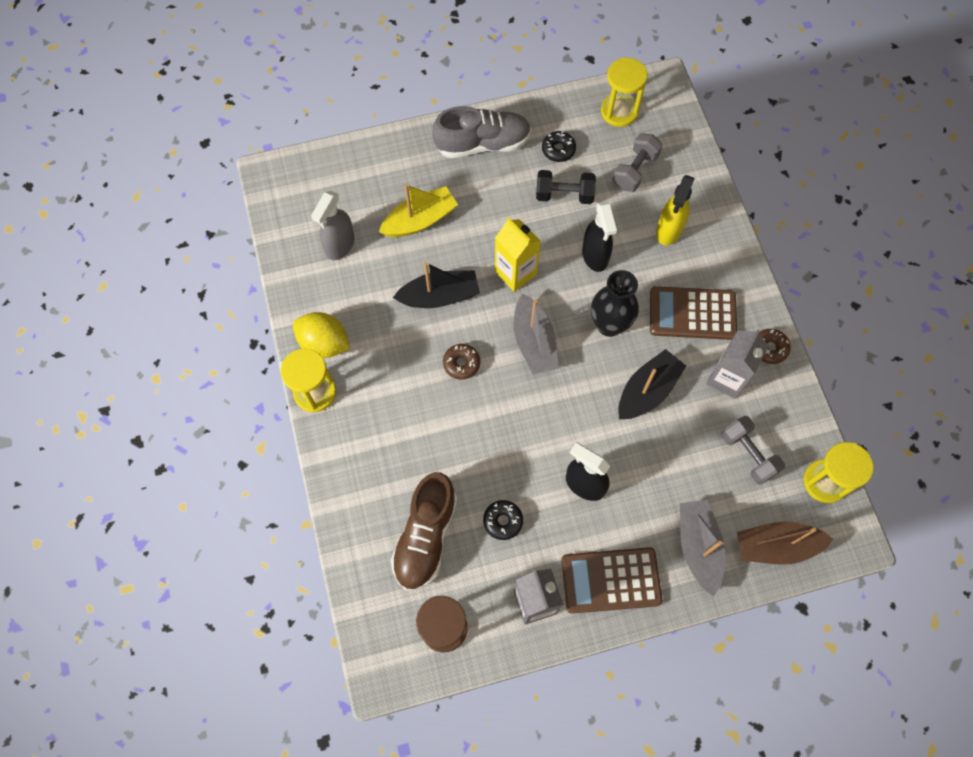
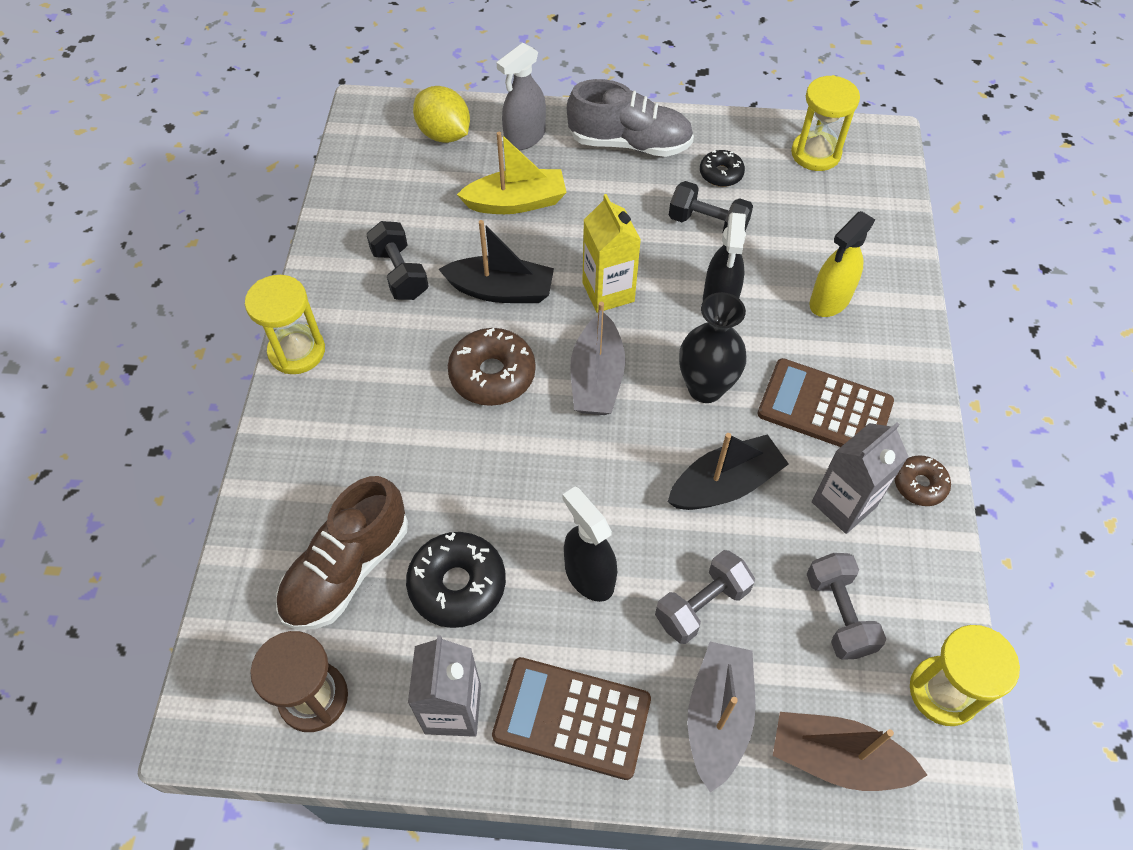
camera: 20 degrees right, 10 degrees down
yellow lemon [293,312,350,358] -> yellow lemon moved to [413,86,470,143]
grey spray bottle [311,191,354,260] -> grey spray bottle moved to [496,43,546,150]
brown donut [443,344,480,379] -> brown donut [448,328,536,406], size x1.70
black donut [483,500,523,540] -> black donut [406,532,506,628], size x1.70
grey dumbbell [612,133,662,192] -> grey dumbbell moved to [655,550,755,644]
none -> black dumbbell [366,221,429,300]

